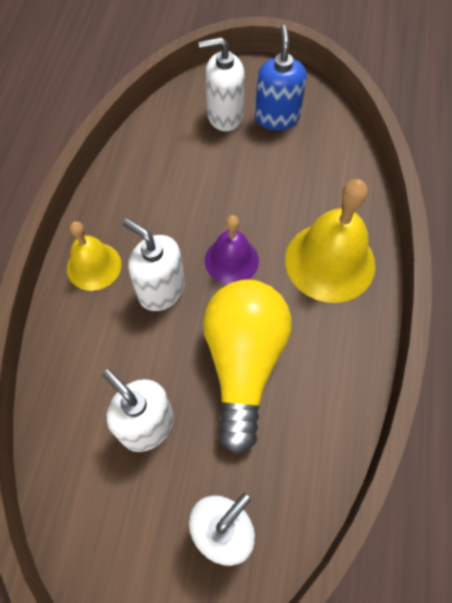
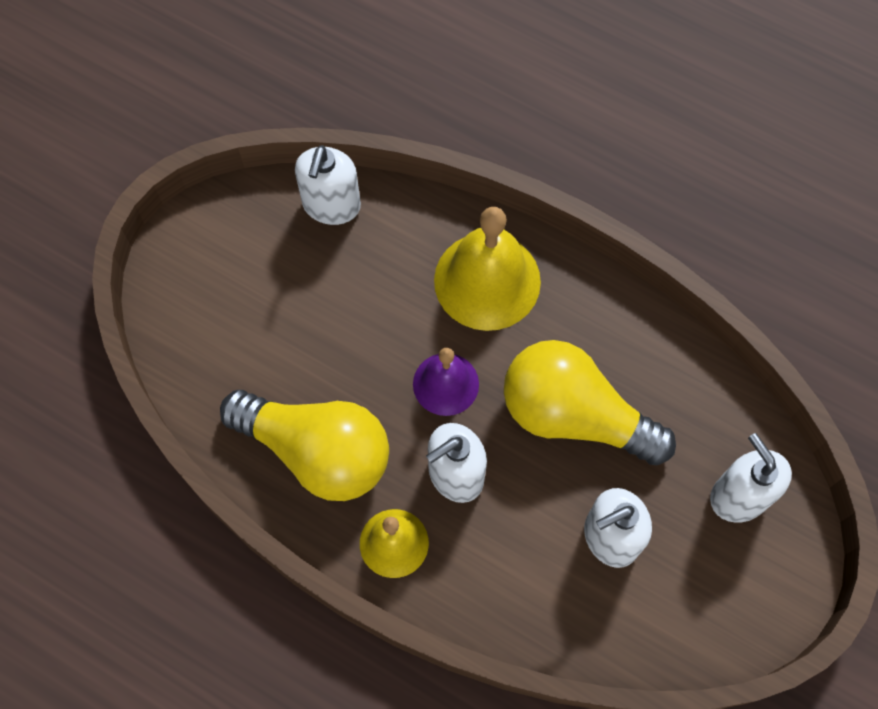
camera: 70 degrees left, 5 degrees up
white soap dispenser [199,37,245,131] -> white soap dispenser moved to [295,145,361,225]
blue soap dispenser [255,25,307,130] -> none
none -> yellow light bulb [220,390,389,501]

